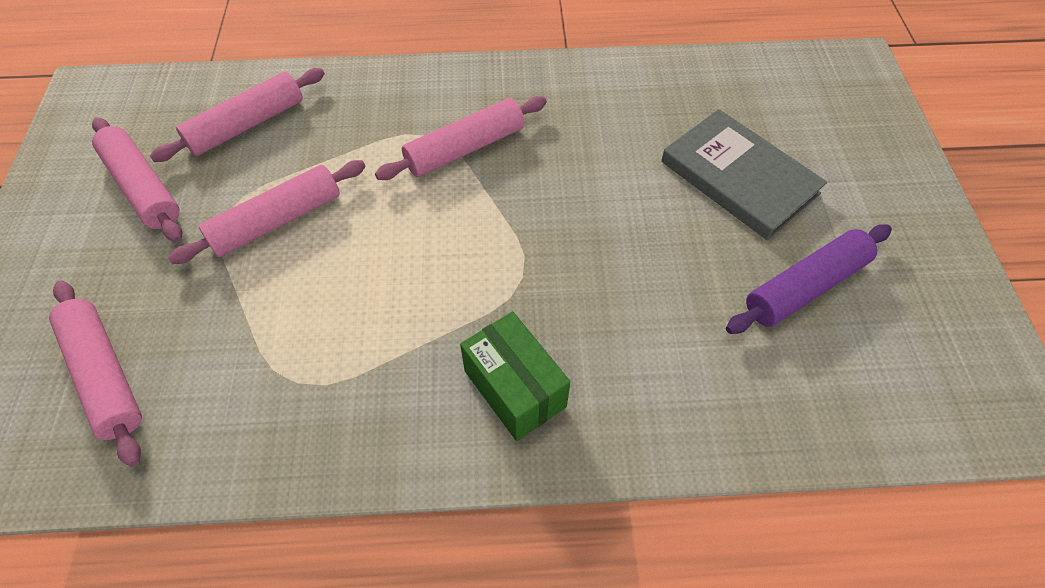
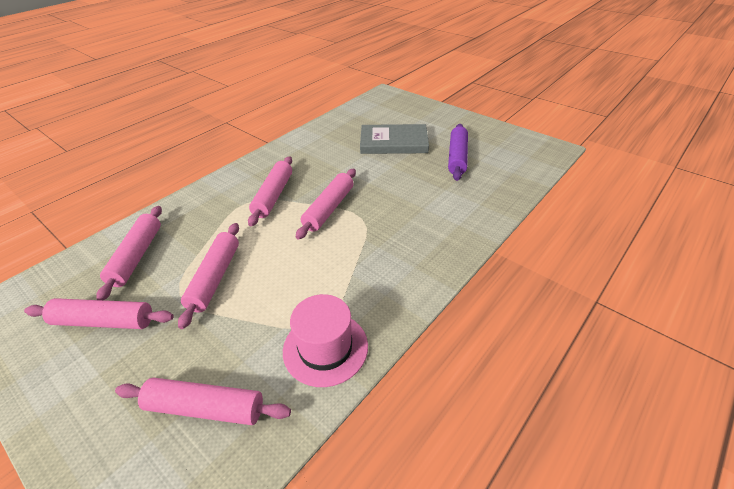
camera: 45 degrees left, 15 degrees down
green box [460,311,571,441] -> none
none -> pink hat [283,294,368,387]
none -> pink rolling pin [296,169,356,240]

